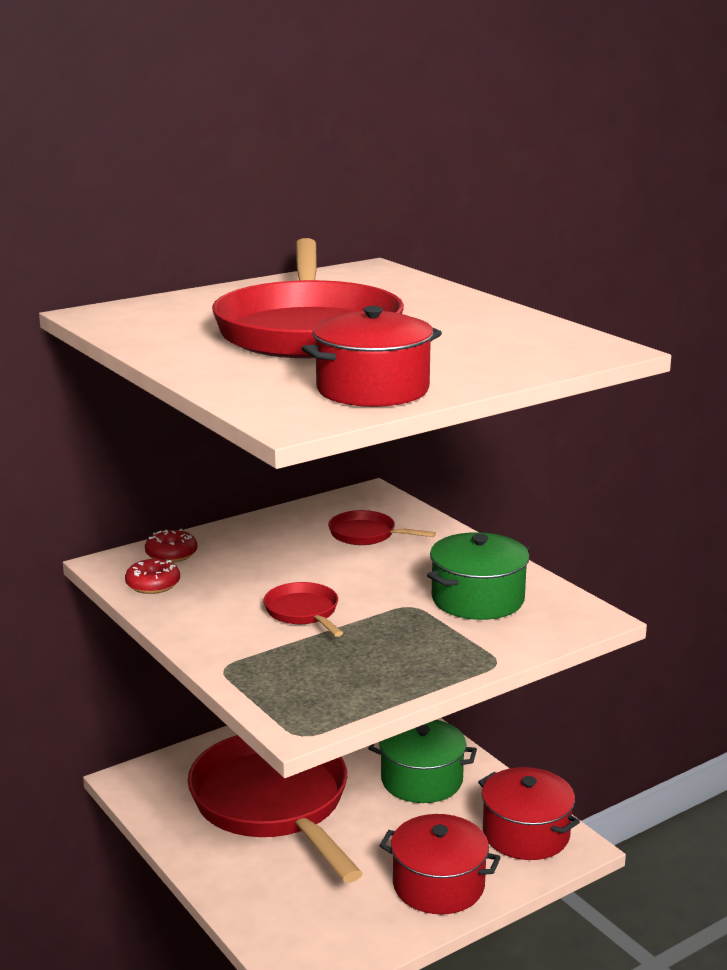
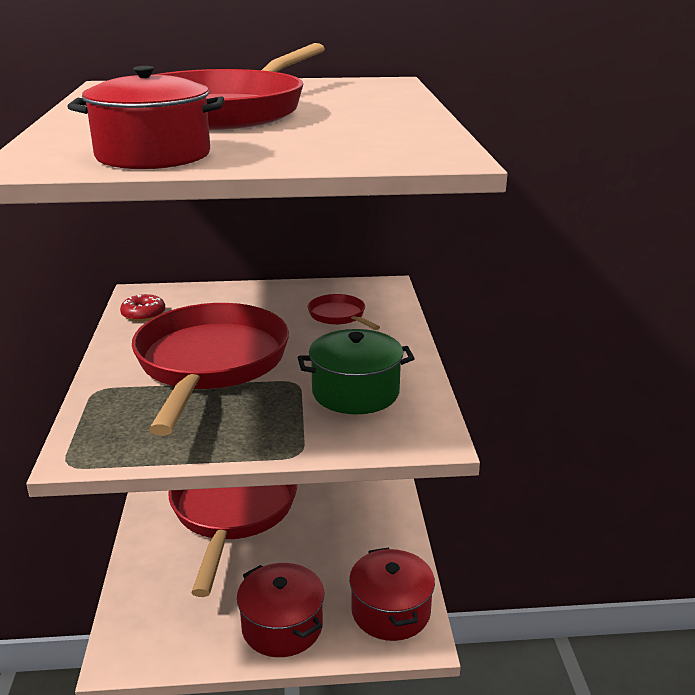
camera: 30 degrees right, 5 degrees up
red donut [145,529,197,563] -> none
red pan [263,582,343,637] -> red pan [132,303,289,436], size x2.39
green pot [368,720,477,803] -> none

